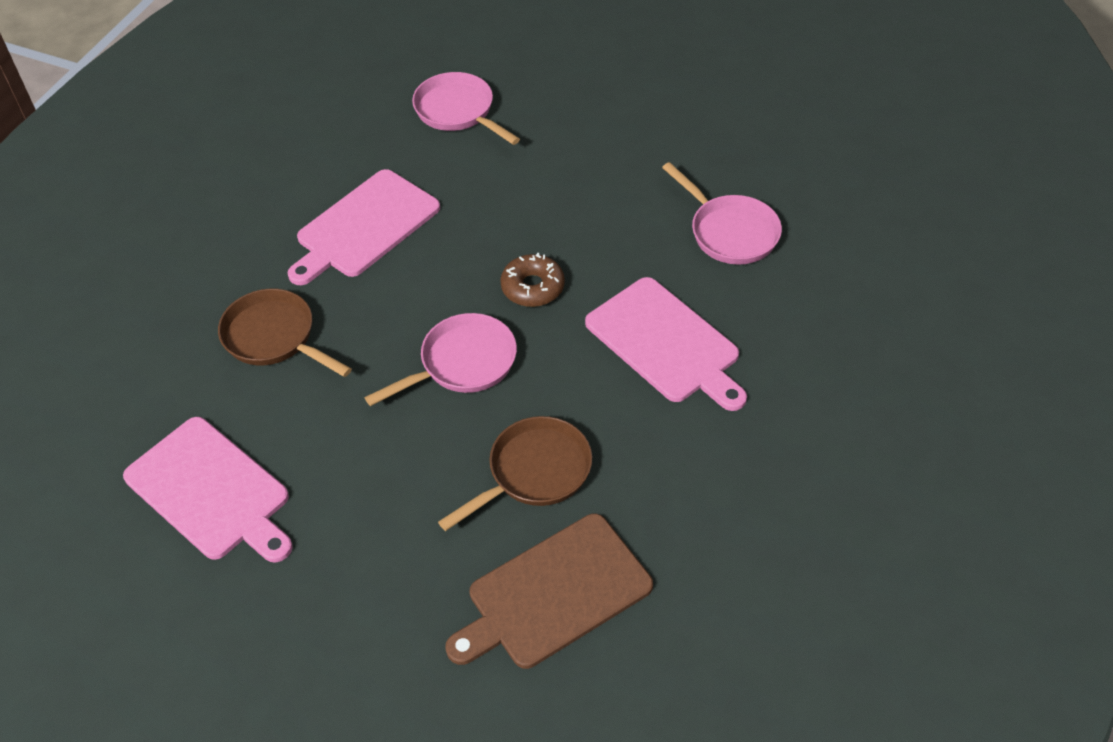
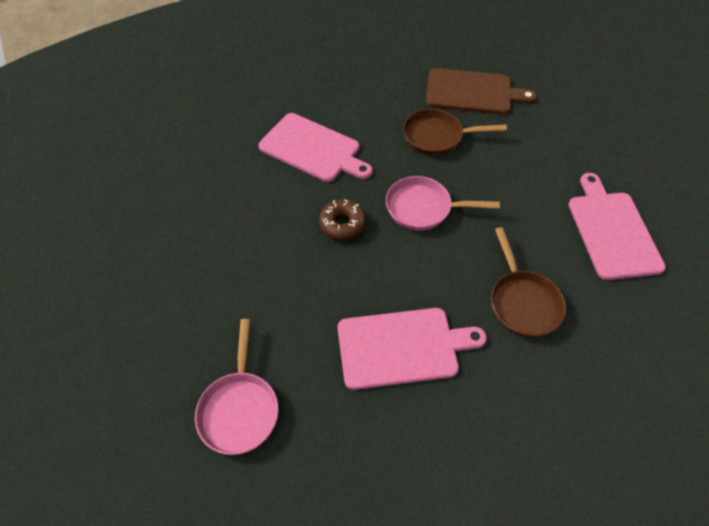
camera: 140 degrees left, 5 degrees up
pink cutting board [585,277,747,411] -> pink cutting board turned 120 degrees clockwise [258,113,373,182]
pink pan [662,162,782,265] -> none

